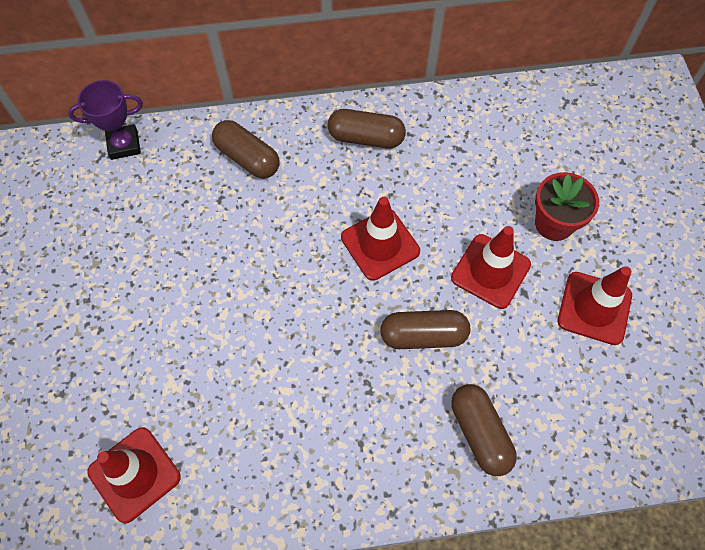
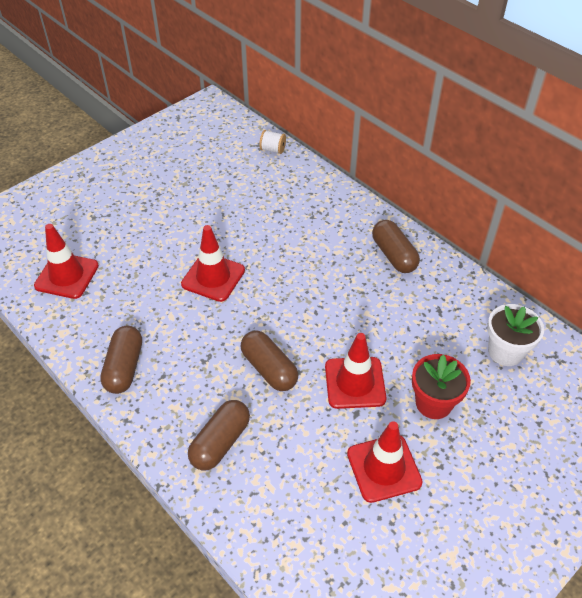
camera: 55 degrees right, 15 degrees down
purple trophy [68,80,143,160] -> white spool [259,130,286,154]
brown capsule [212,120,280,179] -> brown capsule moved to [100,326,142,394]
red traffic cone [341,197,420,281] -> red traffic cone moved to [181,225,245,302]
none -> white flower pot [487,304,544,366]

